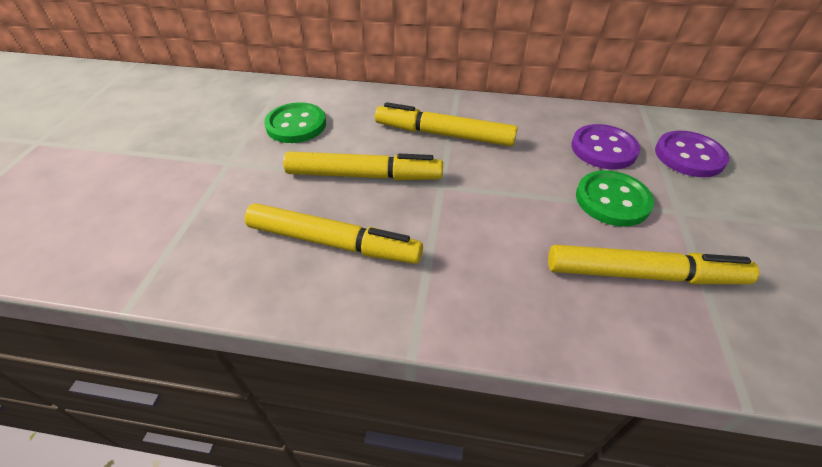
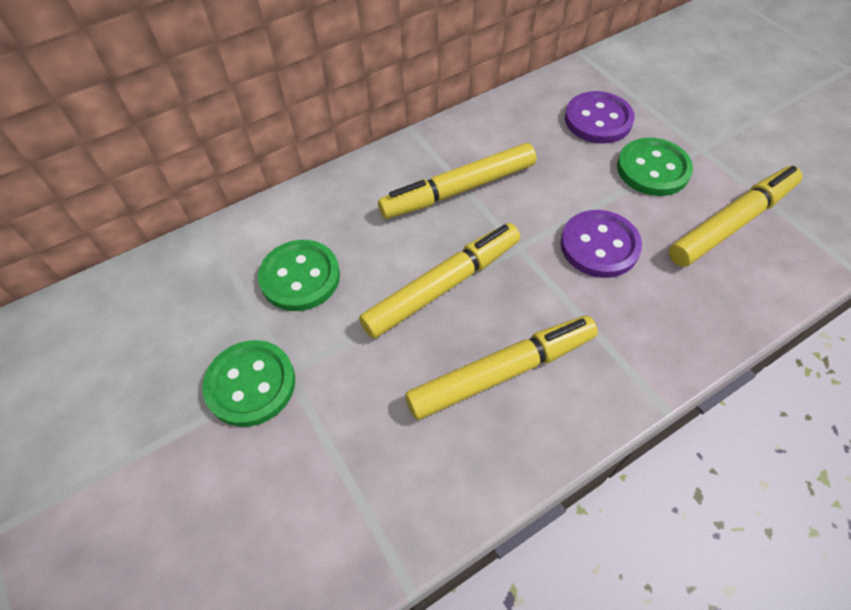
camera: 40 degrees left, 10 degrees up
purple button [655,131,729,177] -> purple button moved to [561,210,642,278]
none -> green button [202,340,295,427]

